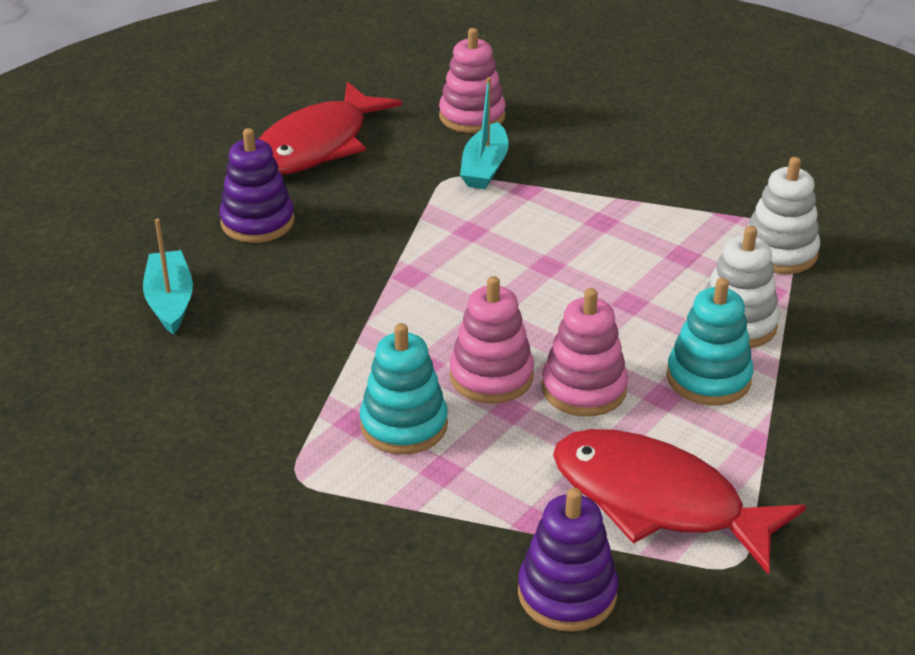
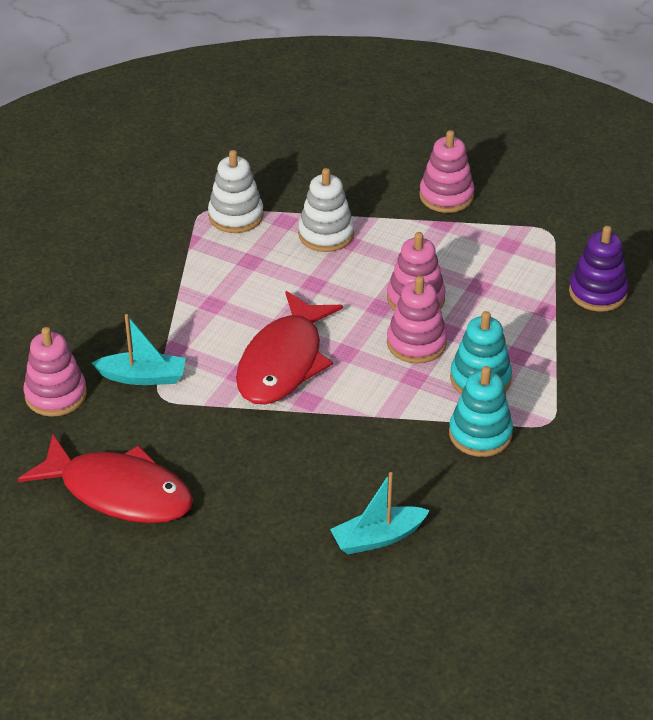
camera: 100 degrees left, 5 degrees up
purple stacking toy [219,128,295,243] -> none
red fish [553,429,806,575] -> red fish moved to [236,291,343,404]
turquoise stacking toy [667,278,753,406] -> turquoise stacking toy moved to [449,366,513,457]
none -> pink stacking toy [419,130,474,213]

